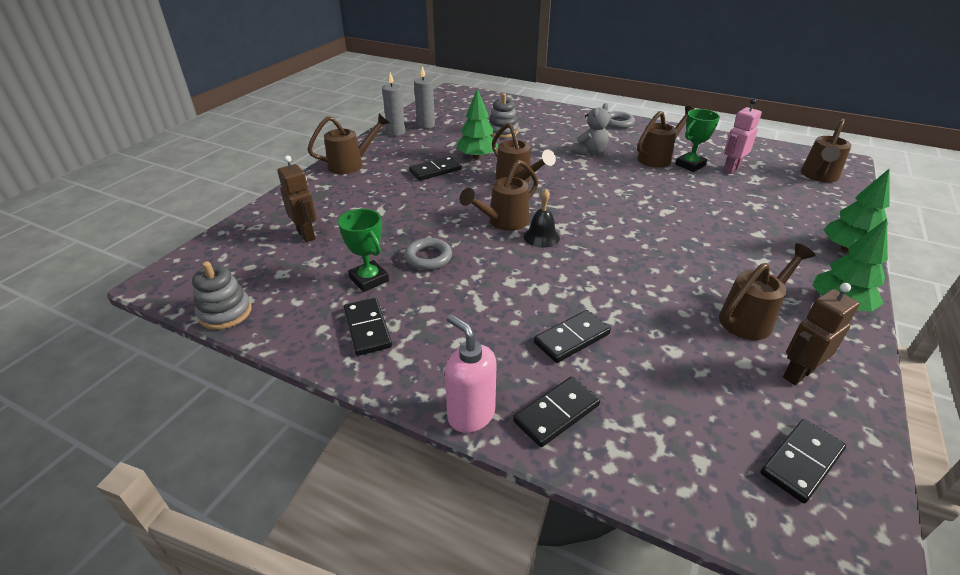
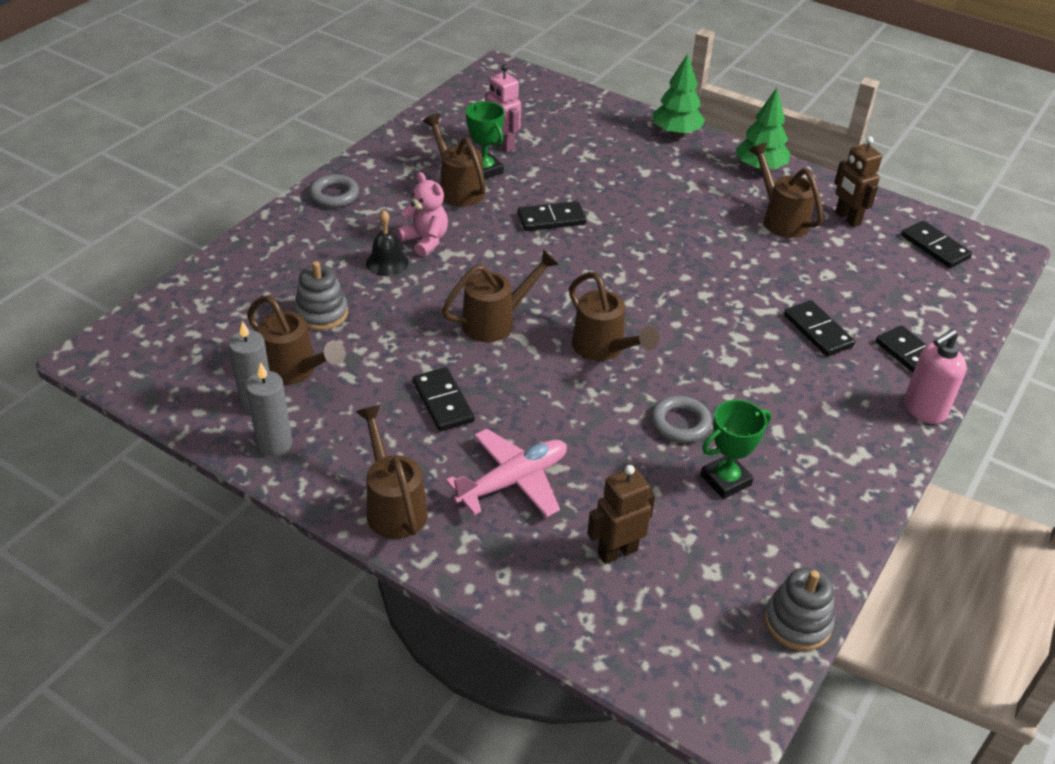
camera: 85 degrees left, 5 degrees up
black domino [344,298,392,356] -> black domino moved to [518,201,586,231]
green tree [457,89,498,160] -> none
black bell [524,189,560,248] -> black bell moved to [366,210,409,276]
grey teddy bear [572,103,609,156] -> pink teddy bear [397,172,448,257]
brown watering can [801,119,851,182] -> brown watering can moved to [247,295,346,385]
none -> pink plane [446,429,567,517]

